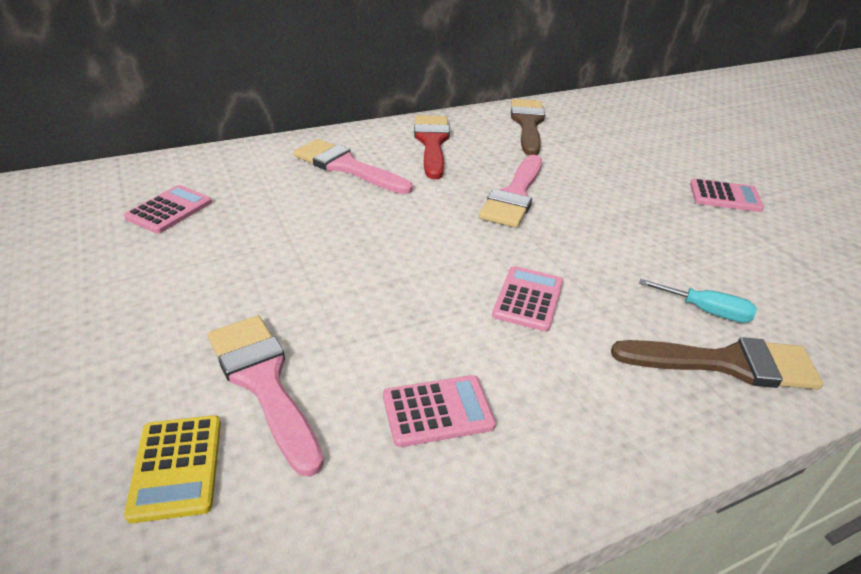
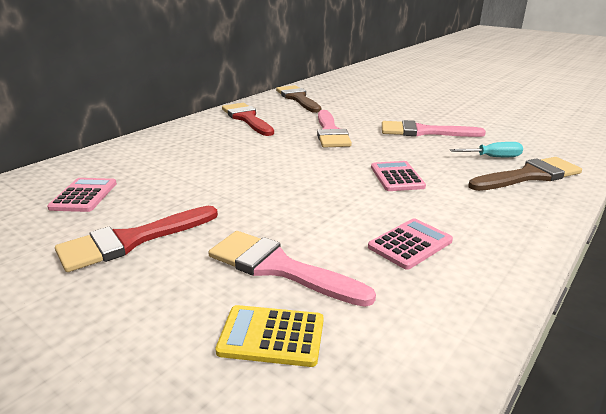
camera: 25 degrees left, 10 degrees down
yellow calculator [124,415,221,523] -> yellow calculator turned 135 degrees clockwise [216,305,323,367]
pink brush [294,139,413,194] -> pink brush moved to [382,120,486,137]
pink calculator [690,178,764,212] -> none
none -> red brush [55,206,218,272]

